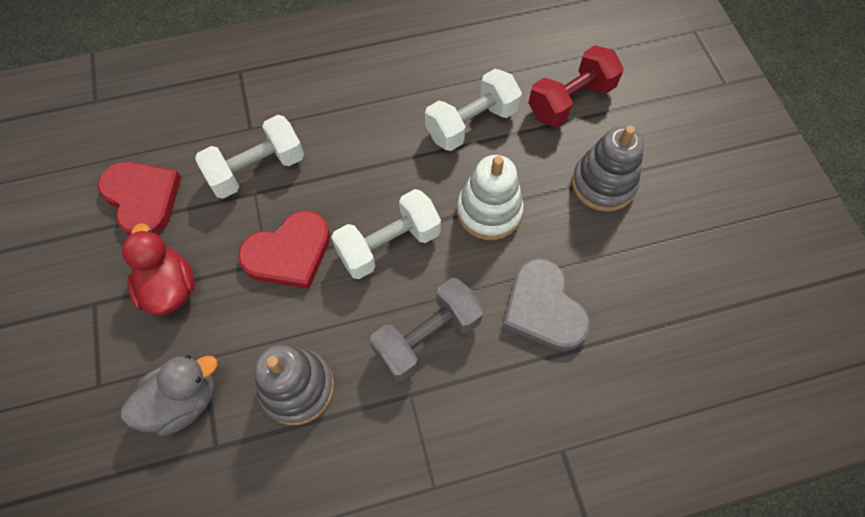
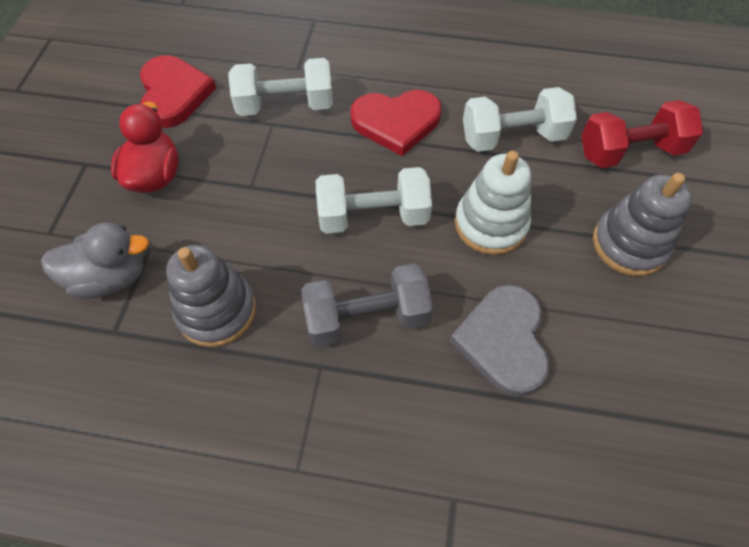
camera: 25 degrees right, 5 degrees down
red heart [238,210,330,289] -> red heart moved to [351,90,442,156]

